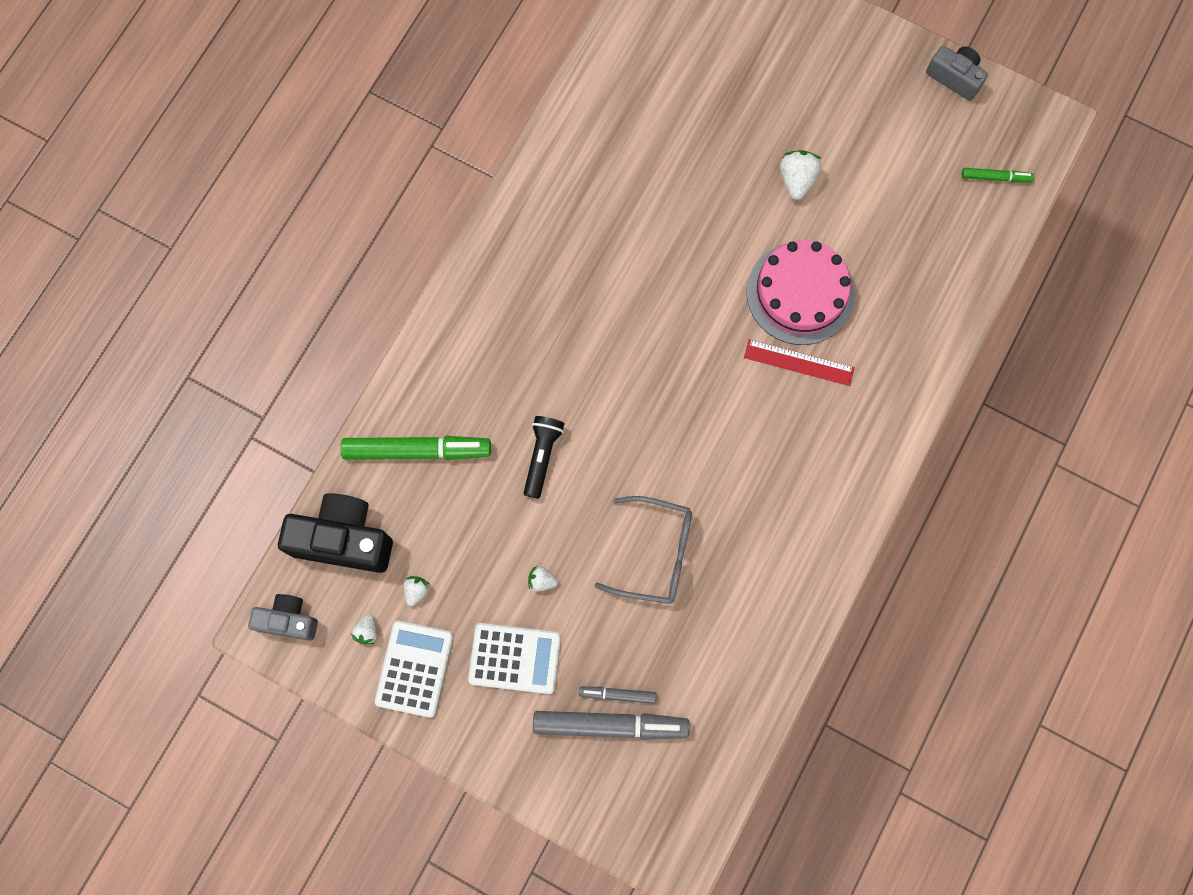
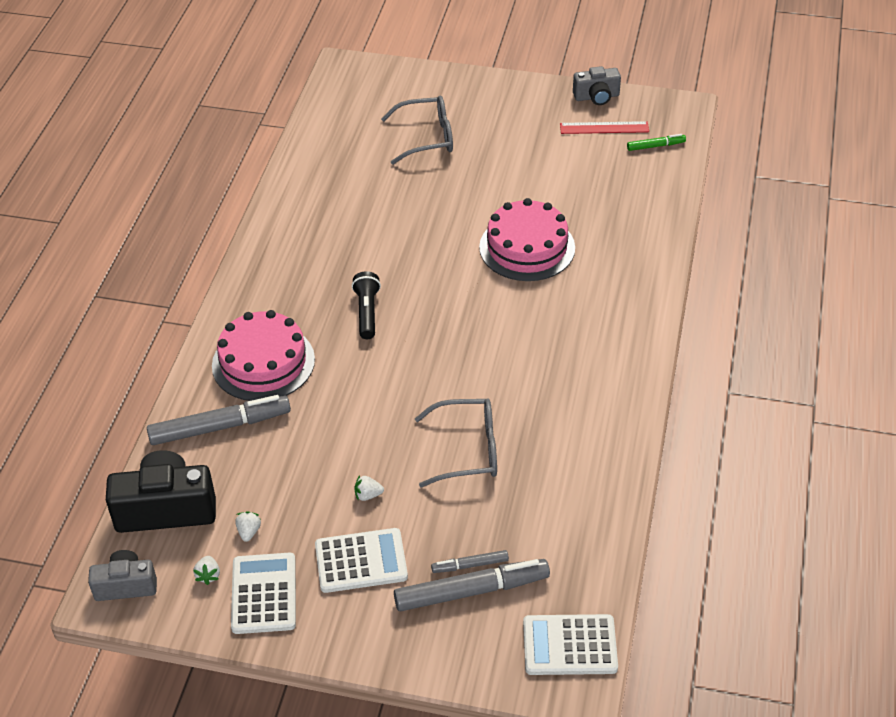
camera: 15 degrees left, 30 degrees down
green marker [340,436,491,460] -> grey marker [147,395,291,445]
black flashlight [524,416,565,499] -> black flashlight moved to [352,271,381,339]
red ruler [744,339,855,386] -> red ruler moved to [560,121,649,134]
white strawberry [780,150,822,200] -> none
grey camera [926,46,988,101] -> grey camera turned 150 degrees clockwise [573,66,621,105]
none -> pink cake [212,310,315,401]
none -> grey glasses [381,96,453,165]
none -> white calculator [523,614,618,675]

